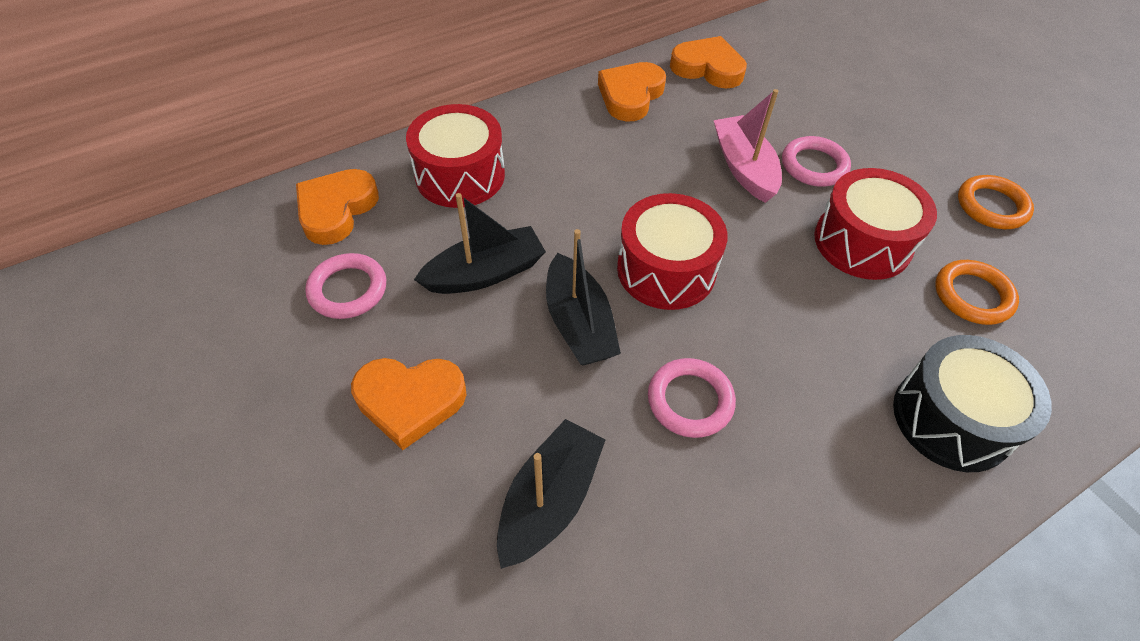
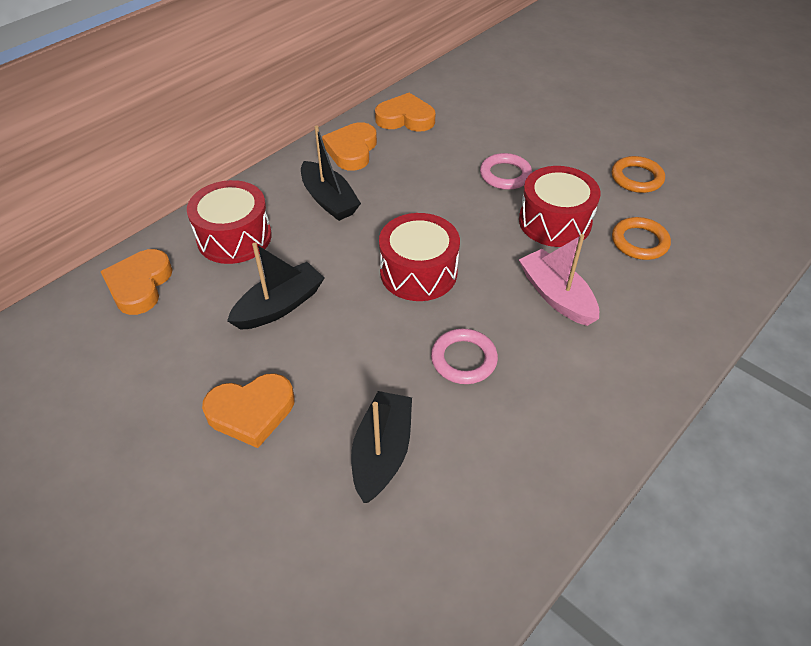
camera: 15 degrees left, 5 degrees down
pink ring [305,253,386,319] -> none
black boat [546,229,621,365] -> black boat moved to [301,126,361,221]
pink boat [713,89,782,203] -> pink boat moved to [519,234,599,326]
black drum [893,335,1052,472] -> none

